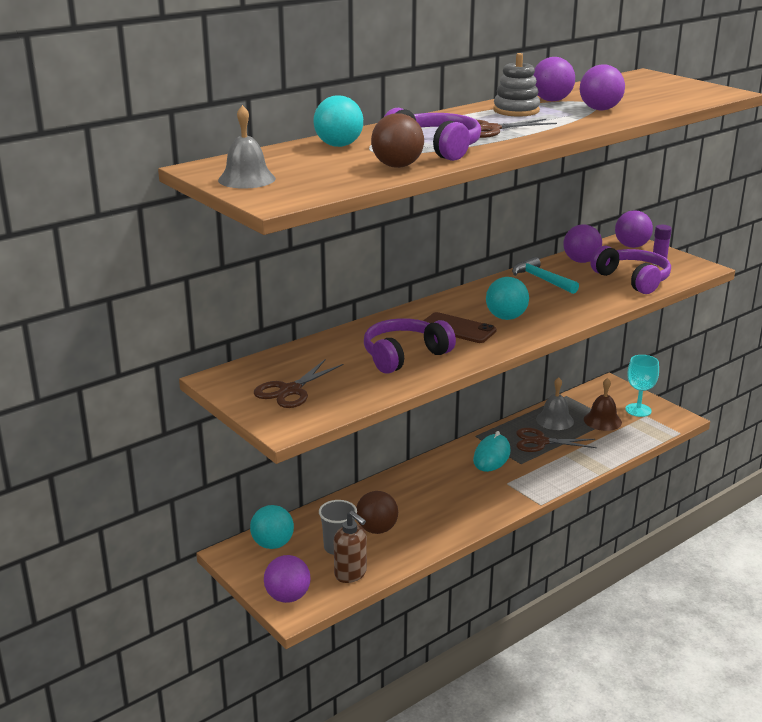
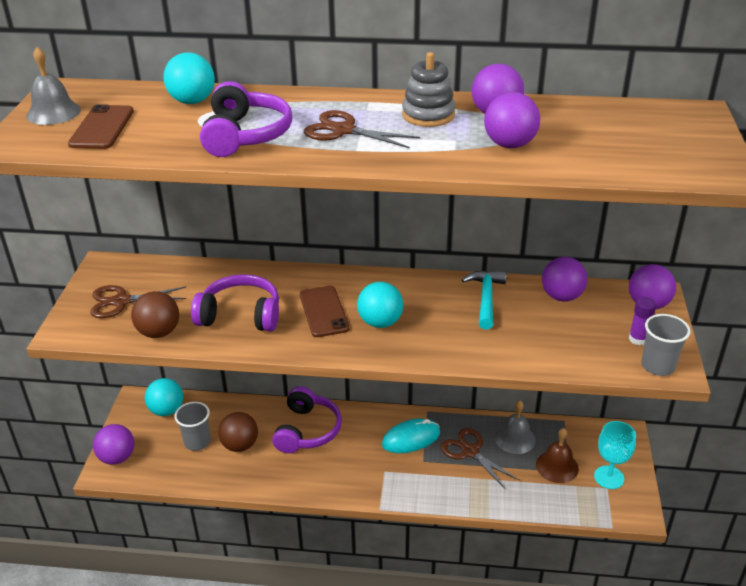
camera: 45 degrees right, 10 degrees up
brown soap dispenser [334,511,367,583] -> none
brown ball [371,113,424,168] -> brown ball moved to [131,291,179,338]
purple headphones [590,246,671,294] -> purple headphones moved to [272,386,342,453]
none -> brown phone [68,104,134,149]
none -> grey cup [641,314,690,376]

